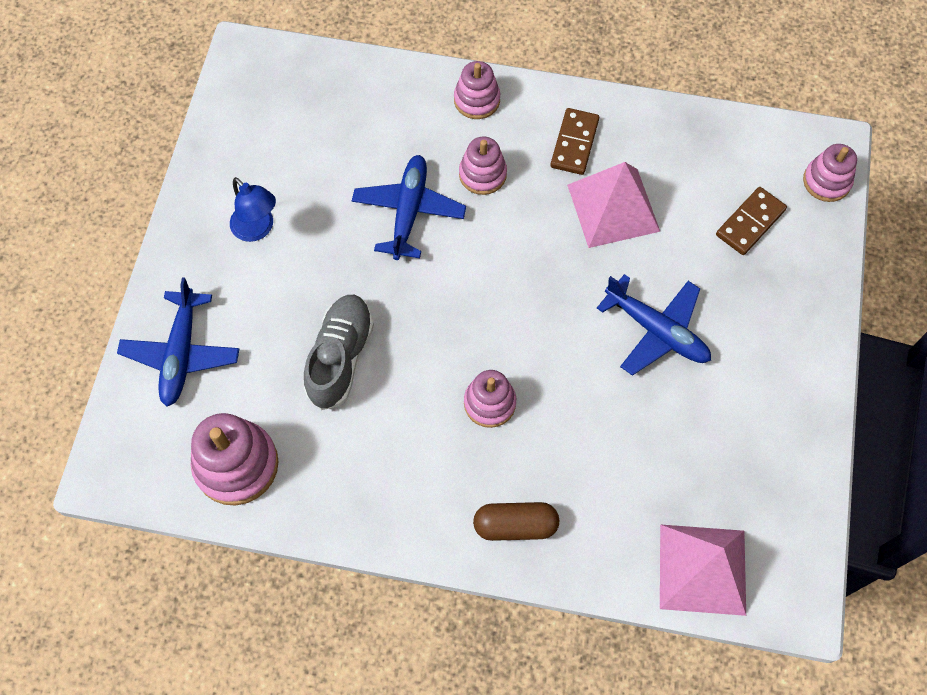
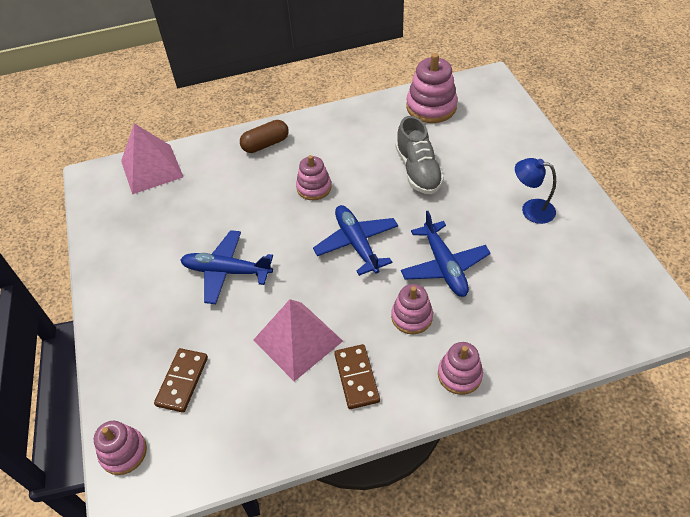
camera: 155 degrees right, 15 degrees down
blue plane [117,277,239,407] -> blue plane moved to [313,205,398,276]

